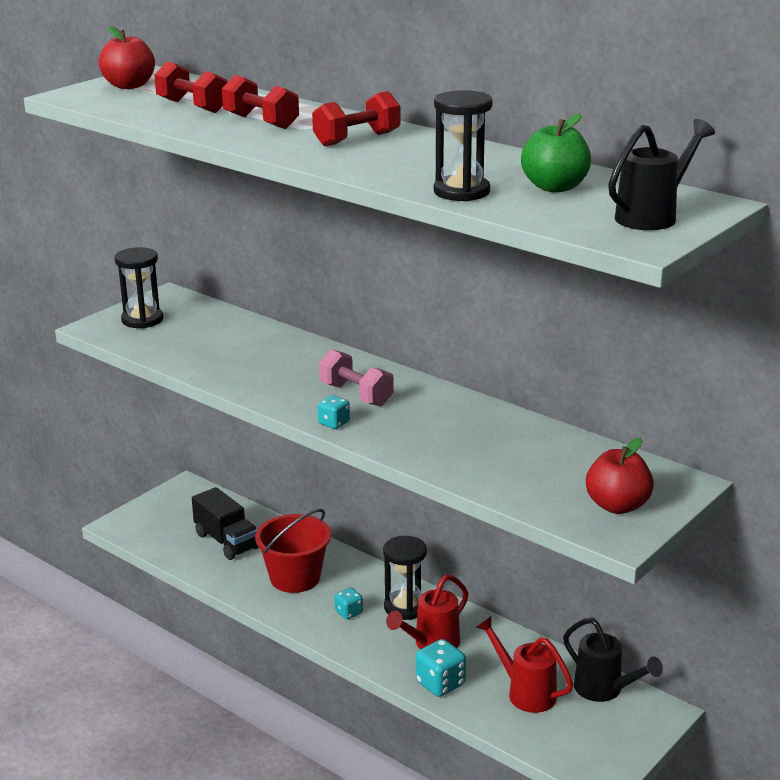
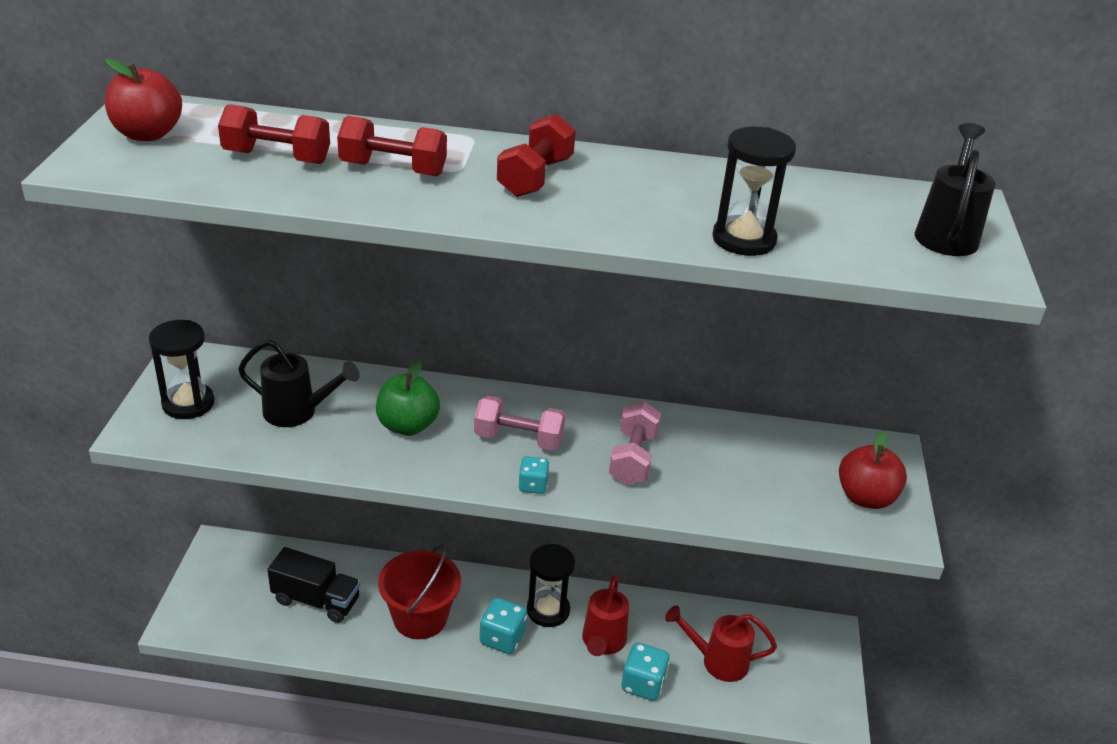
camera: 35 degrees left, 10 degrees up
turquoise dice [335,588,363,620] -> turquoise dice [480,598,527,654], size x1.64
green apple [521,113,591,192] -> green apple moved to [376,360,440,436]
black watering can [563,618,663,702] -> black watering can moved to [238,339,360,427]
none -> pink dumbbell [609,401,661,485]

